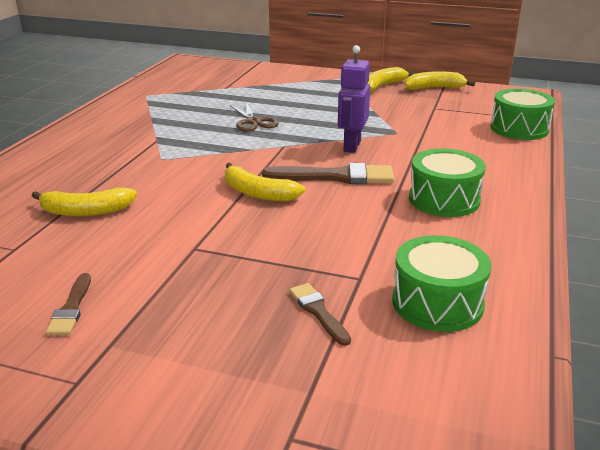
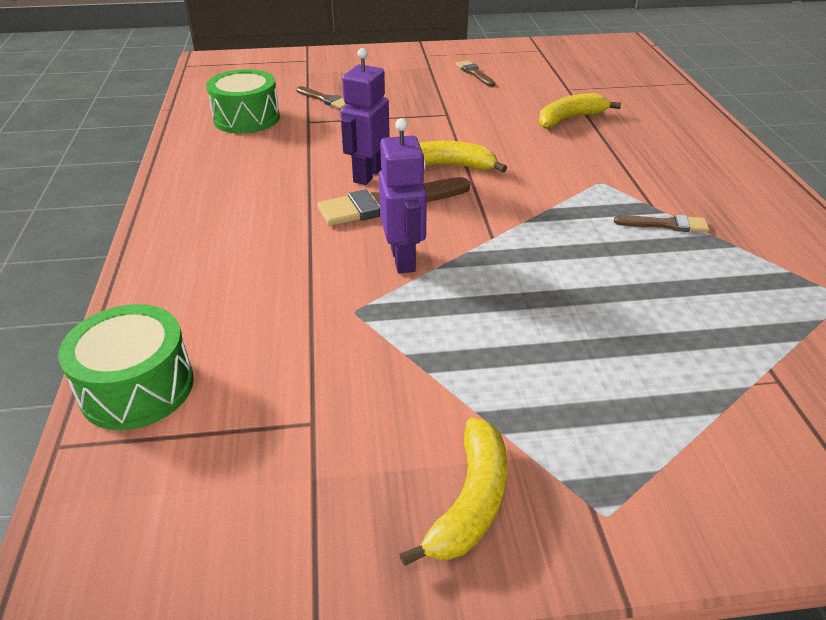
camera: 155 degrees right, 10 degrees up
brown scissors [230,102,279,132] -> none
yellow banana [405,71,475,90] -> none
green drum [409,148,486,217] -> none
none -> purple robot [340,48,390,185]
none -> brown brush [614,215,709,232]

